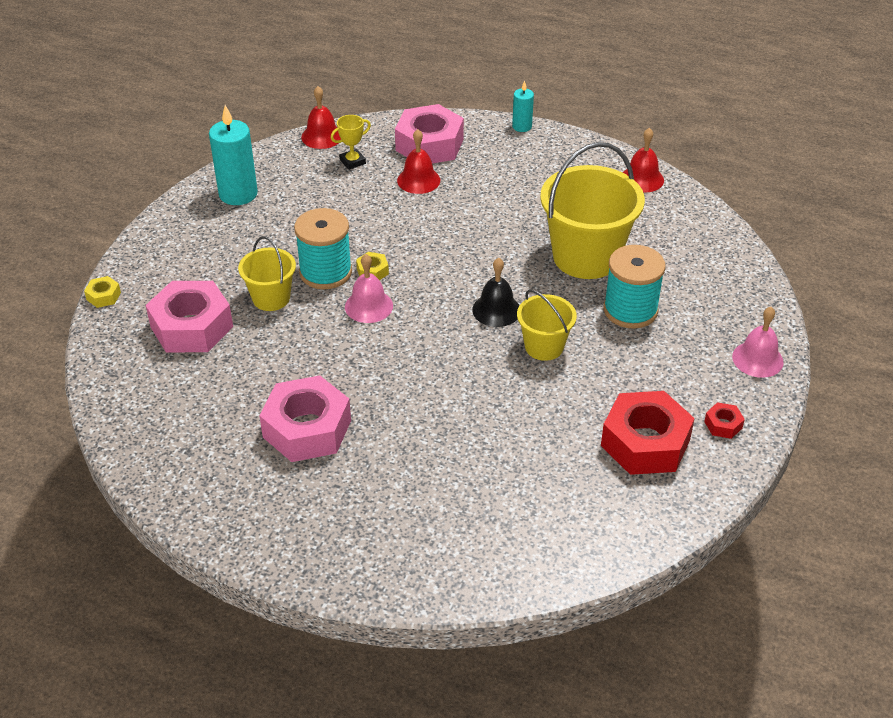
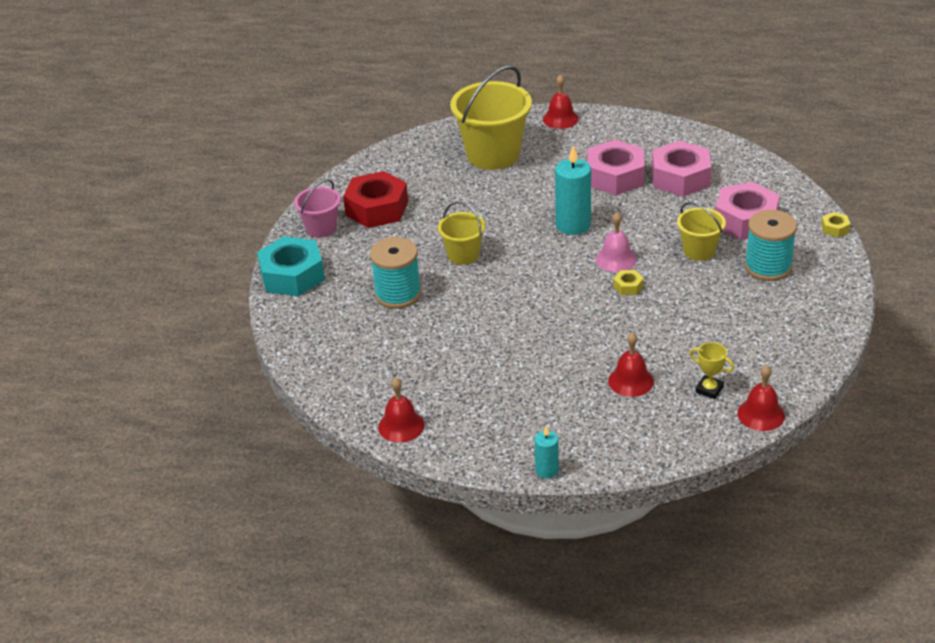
camera: 170 degrees right, 5 degrees down
turquoise candle [209,105,258,205] -> turquoise candle moved to [555,146,591,235]
turquoise spool [294,208,352,289] -> turquoise spool moved to [745,210,797,281]
yellow trophy [331,115,371,170] -> yellow trophy turned 75 degrees clockwise [690,342,734,399]
pink nut [395,104,464,163] -> pink nut moved to [652,141,712,196]
black bell [472,258,520,327] -> none
yellow bucket [540,142,645,279] -> yellow bucket moved to [450,66,532,170]
red nut [704,402,745,439] -> pink bucket [294,179,341,238]
pink bell [732,307,784,378] -> turquoise nut [257,236,325,296]
none -> red bell [543,75,579,129]

